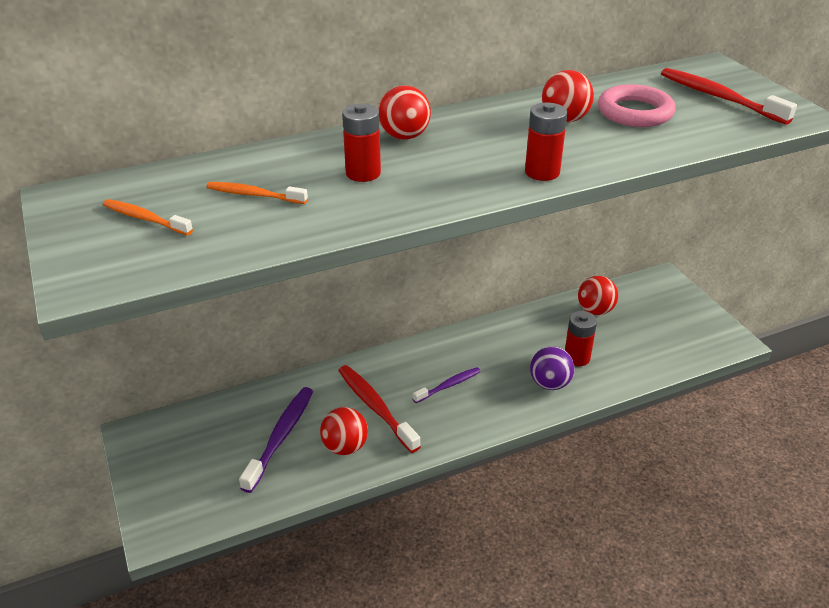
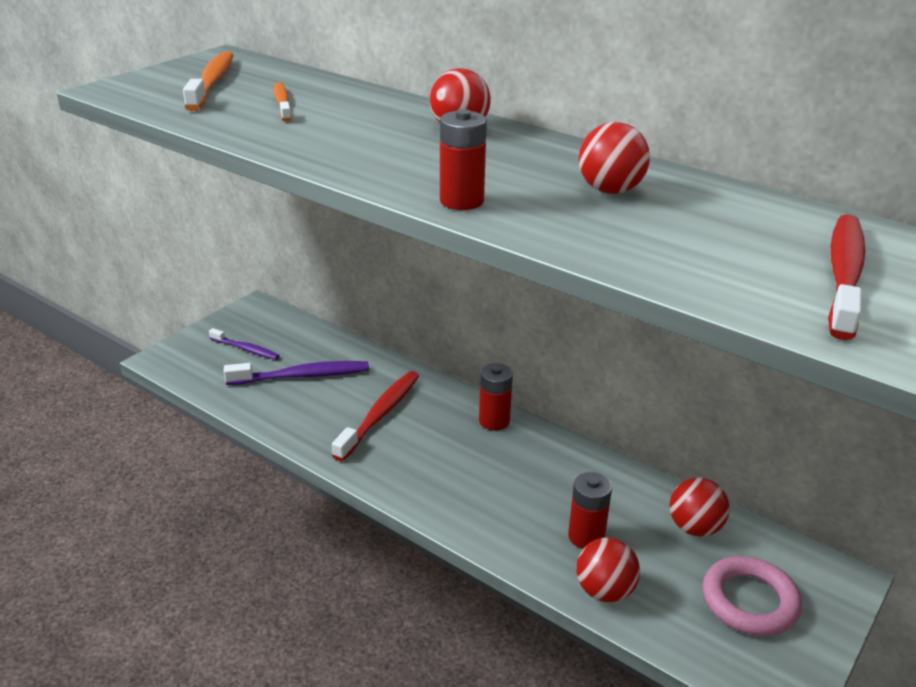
camera: 60 degrees right, 5 degrees down
orange toothbrush [103,199,193,235] -> orange toothbrush [183,51,234,111], size x1.65
red ball [320,407,368,455] -> red ball moved to [576,537,640,602]
red battery [342,103,381,182] -> red battery moved to [479,363,513,430]
purple toothbrush [413,367,481,403] -> purple toothbrush moved to [209,328,280,360]
purple ball [530,346,574,390] -> none
pink ring [598,84,675,127] -> pink ring moved to [703,556,802,636]

